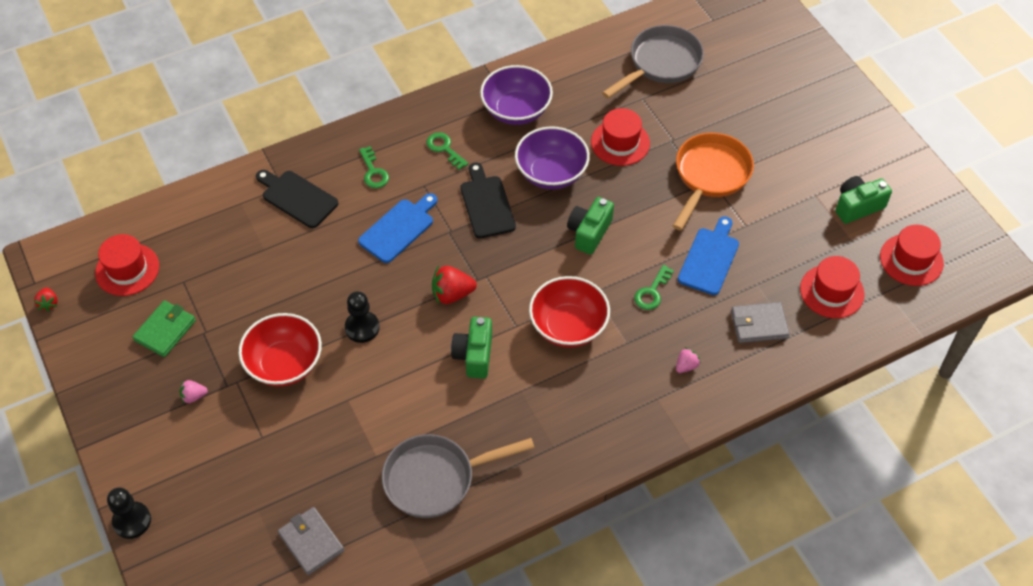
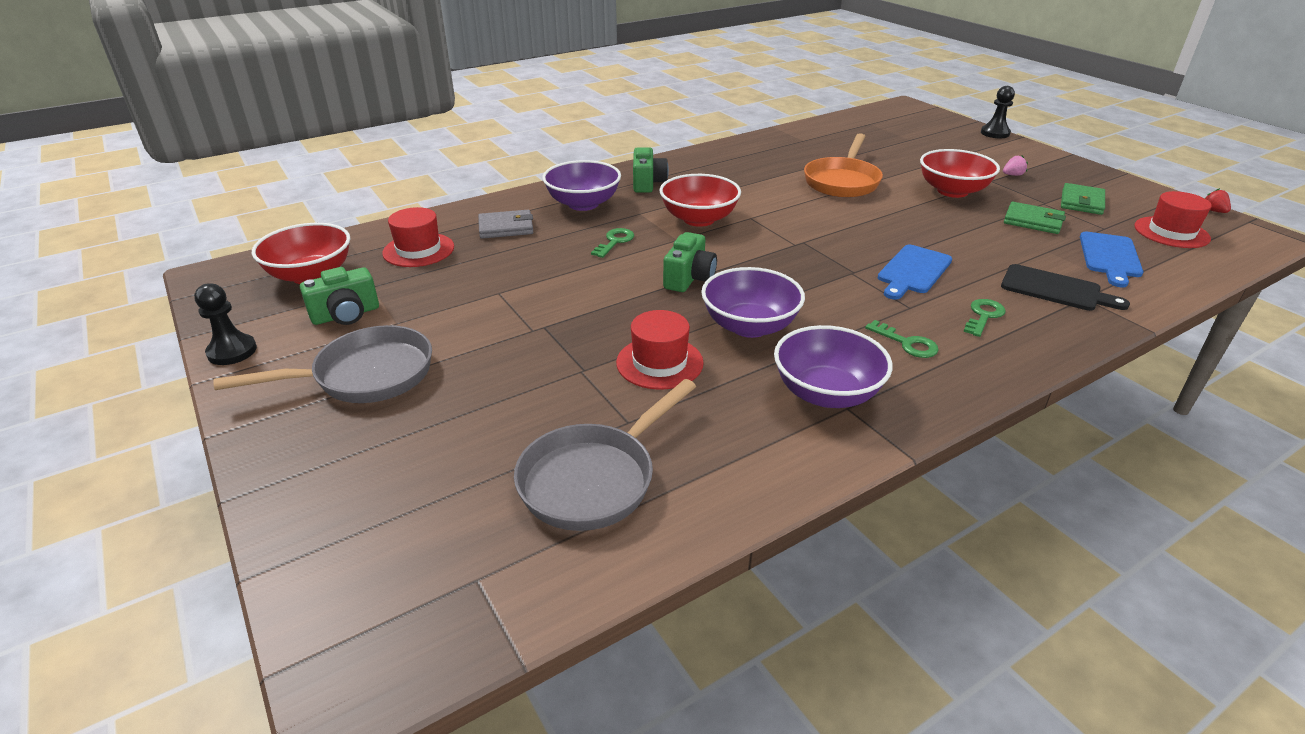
camera: 175 degrees right, 20 degrees down
grey wallet [278,507,344,575] -> none
black pawn [345,291,380,343] -> black pawn moved to [194,283,257,365]
green key [359,146,389,188] -> green key turned 60 degrees clockwise [963,299,1006,337]
grey pan [382,434,535,518] -> grey pan moved to [213,325,432,403]
red strawberry [432,265,477,304] -> none
green camera [451,317,492,379] -> green camera moved to [633,147,669,193]
black cutting board [460,162,516,238] -> none
orange pan [673,133,754,230] -> orange pan moved to [804,133,883,197]
pink strawberry [676,347,701,373] -> purple bowl [542,160,621,211]
blue cutting board [678,216,739,295] -> blue cutting board moved to [1080,231,1144,287]
red hat [880,225,944,286] -> red bowl [252,223,350,284]
none -> green wallet [1004,202,1066,234]

